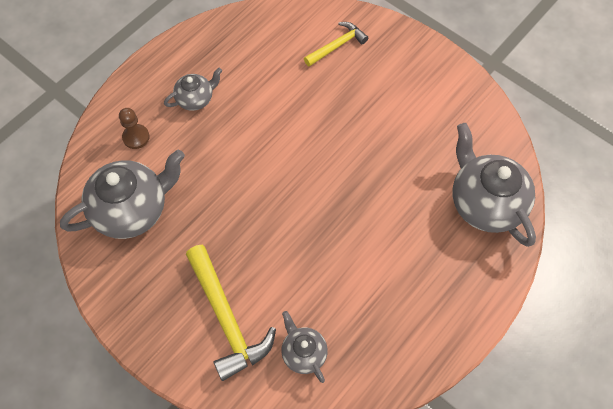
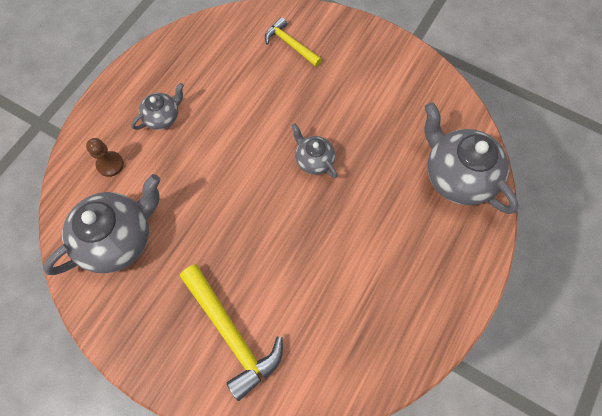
camera: 10 degrees left, 5 degrees up
grey teapot [281,311,328,383] -> grey teapot moved to [291,123,338,178]
yellow hammer [304,22,368,67] -> yellow hammer turned 90 degrees counterclockwise [265,17,322,67]

